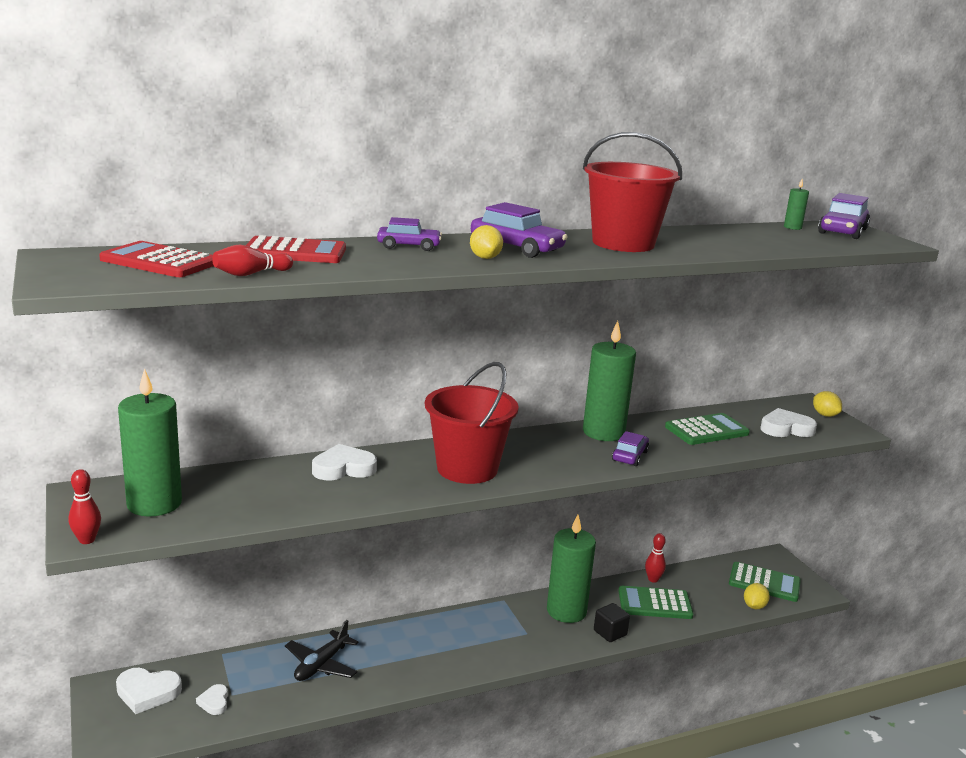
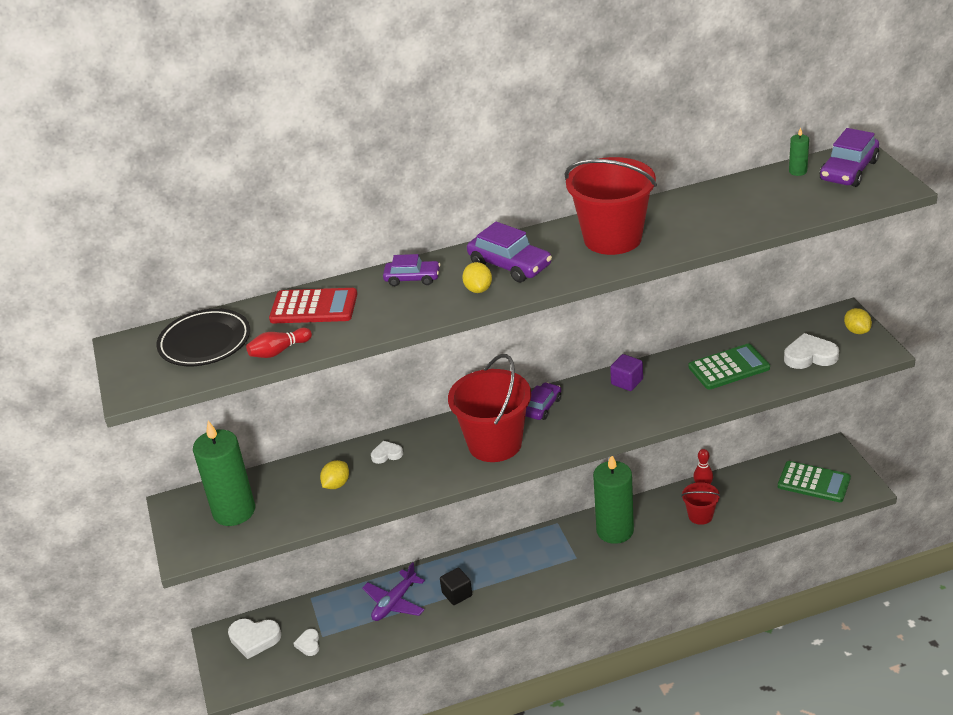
camera: 10 degrees right, 15 degrees up
red bowling pin [68,469,101,544] -> none
red calculator [99,241,214,277] -> black plate [156,308,250,366]
black plane [285,620,359,681] -> purple plane [362,562,425,621]
white heart [312,444,377,480] -> white heart [371,441,403,464], size x0.57
green candle [583,321,636,441] -> purple cube [610,354,643,391]
black cube [594,603,630,642] -> black cube moved to [440,568,472,605]
purple car [612,431,649,466] -> purple car moved to [525,382,561,420]
green calculator [618,586,694,619] -> red bucket [681,482,720,525]
yellow lemon [744,583,770,609] -> yellow lemon moved to [320,460,349,489]

